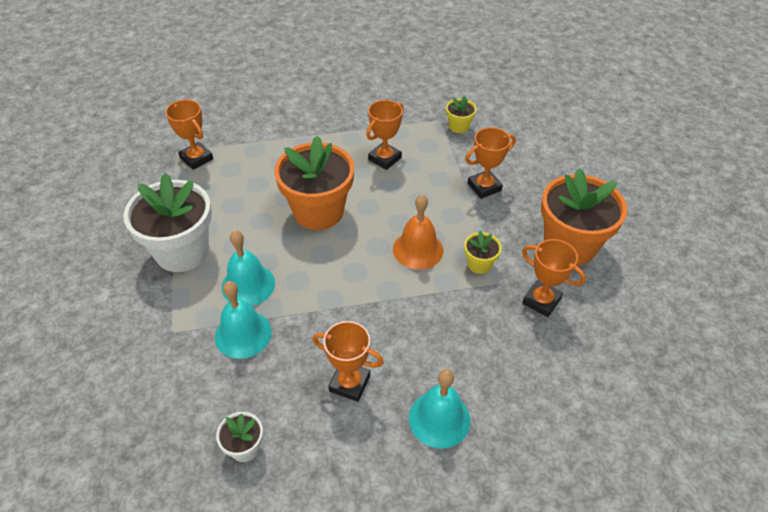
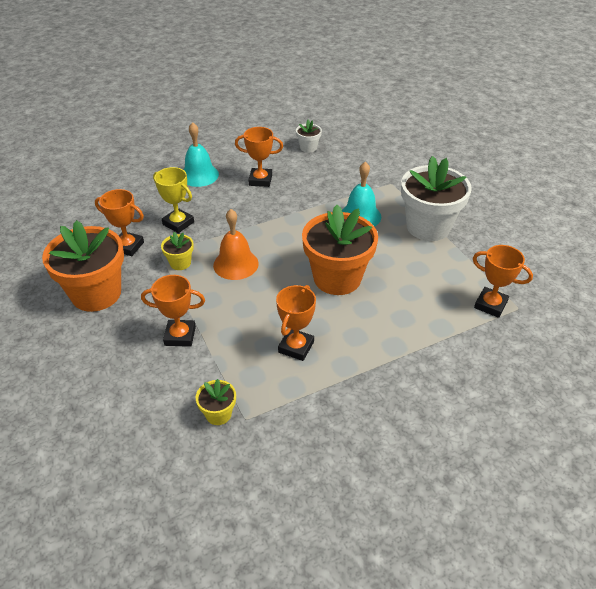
camera: 165 degrees right, 5 degrees down
turquoise bell [215,281,272,359] -> none
orange trophy [465,127,516,199] -> orange trophy turned 45 degrees clockwise [141,275,205,347]
none -> yellow trophy [153,167,194,233]

